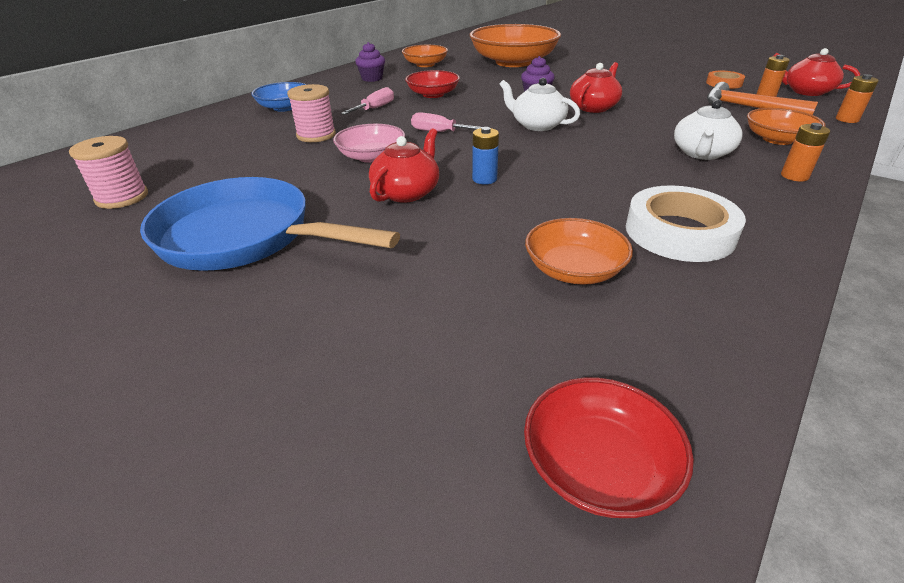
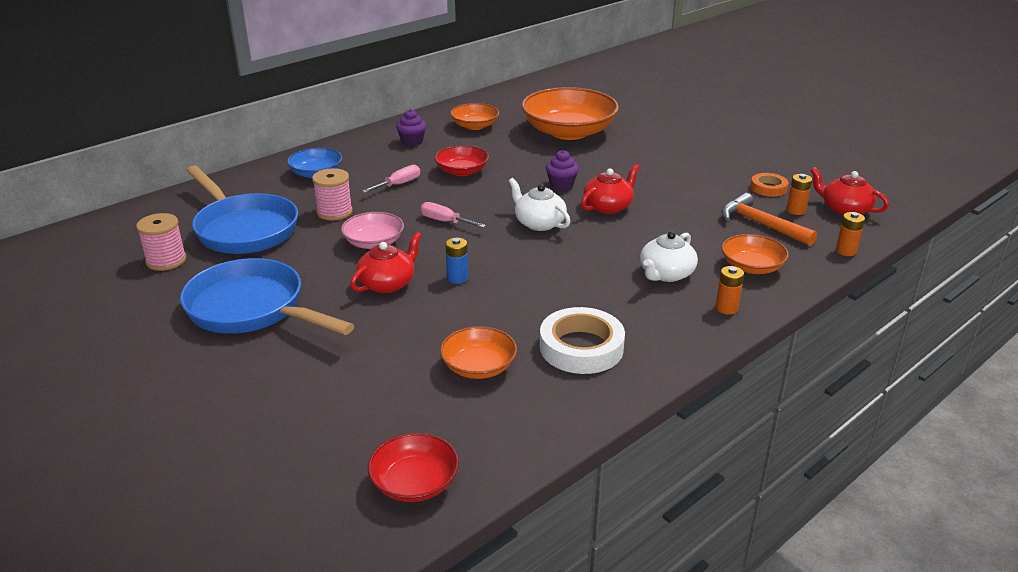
camera: 10 degrees right, 5 degrees down
none -> blue pan [186,166,298,254]

